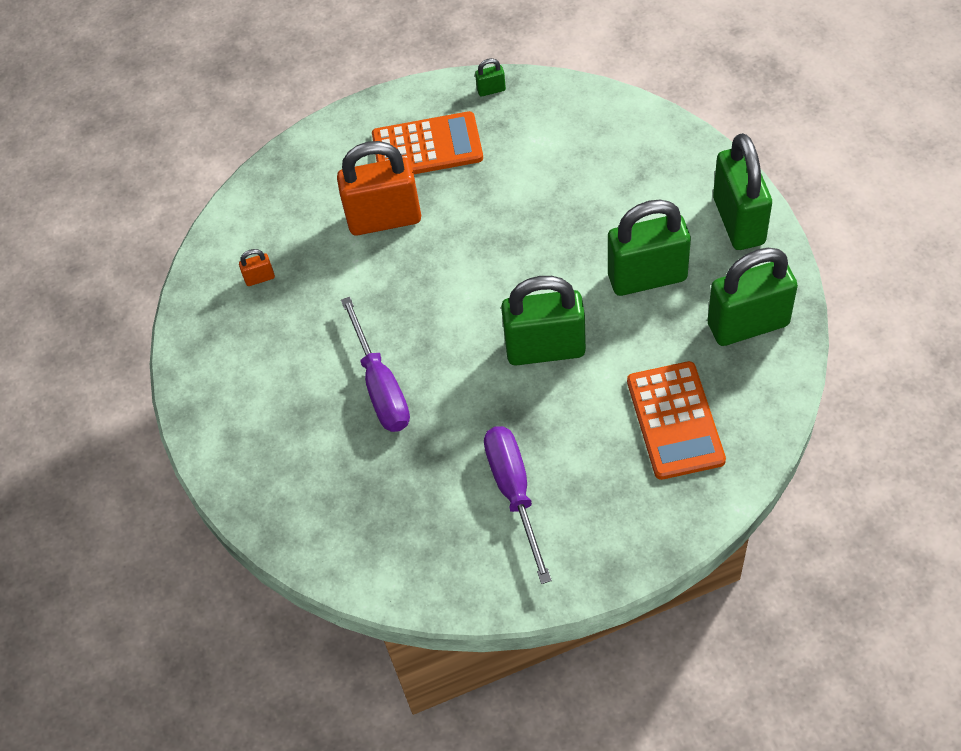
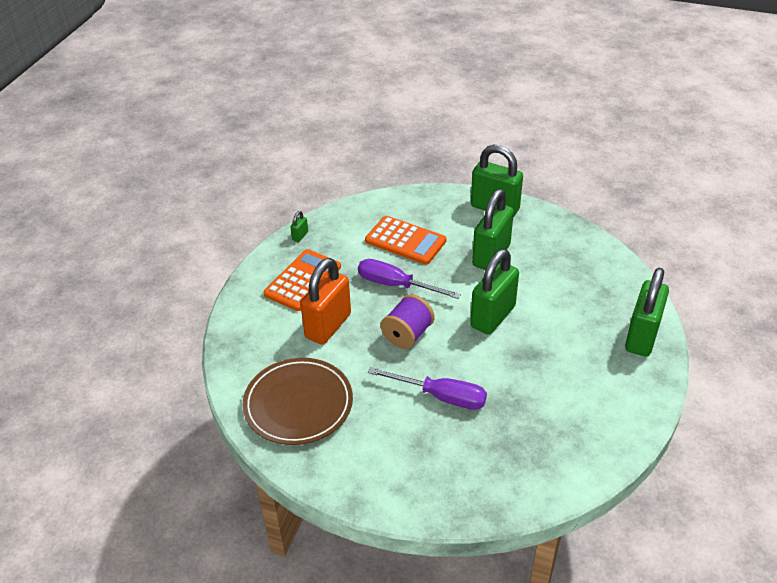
camera: 55 degrees left, 15 degrees down
orange padlock [239,249,275,286] -> brown plate [243,358,353,445]
purple screwdriver [484,426,552,584] -> purple screwdriver moved to [358,259,461,299]
orange calculator [627,361,726,480] -> orange calculator moved to [365,216,446,265]
green padlock [708,248,798,346] -> green padlock moved to [625,268,669,357]
none -> purple spool [380,294,435,349]

